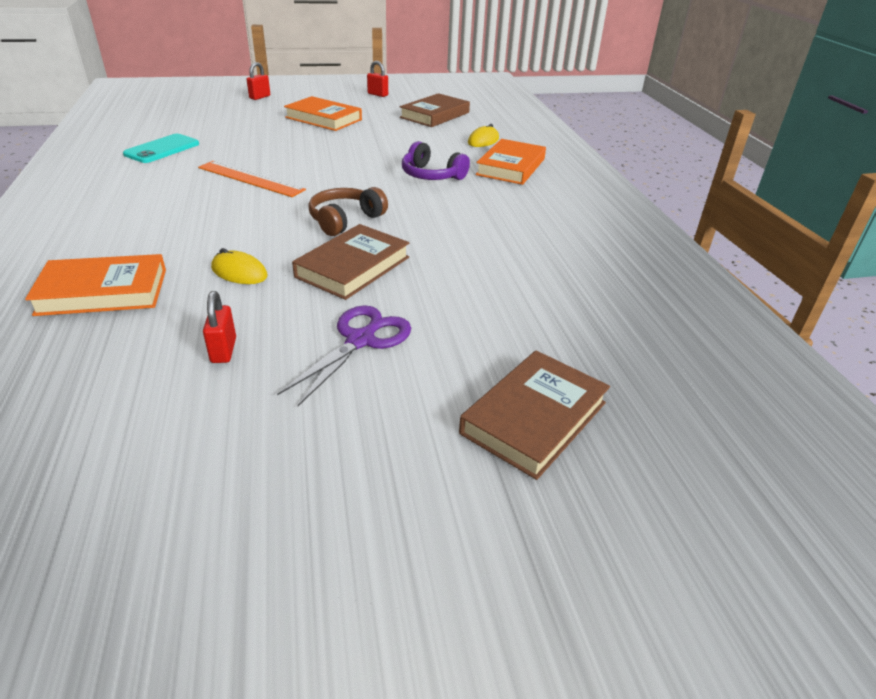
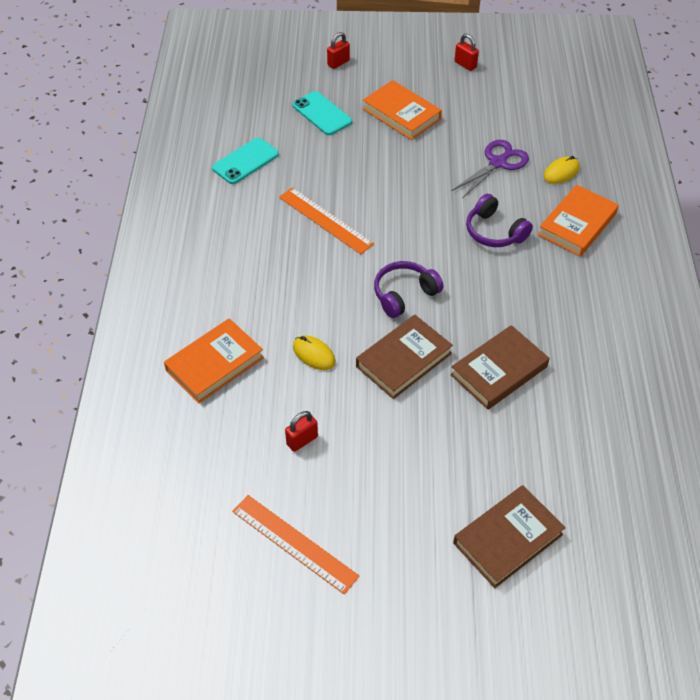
camera: 15 degrees right, 15 degrees up
orange book [25,254,166,316] -> orange book turned 45 degrees counterclockwise [164,318,264,403]
red padlock [203,291,236,363] -> red padlock turned 45 degrees clockwise [285,411,318,452]
purple scissors [277,305,411,406] -> purple scissors moved to [452,140,529,198]
brown headphones [308,187,388,236] -> purple headphones [374,261,444,318]
brown book [400,93,470,127] -> brown book moved to [450,325,550,410]
none -> orange ruler [232,495,359,595]
none -> turquoise phone [292,91,352,135]

